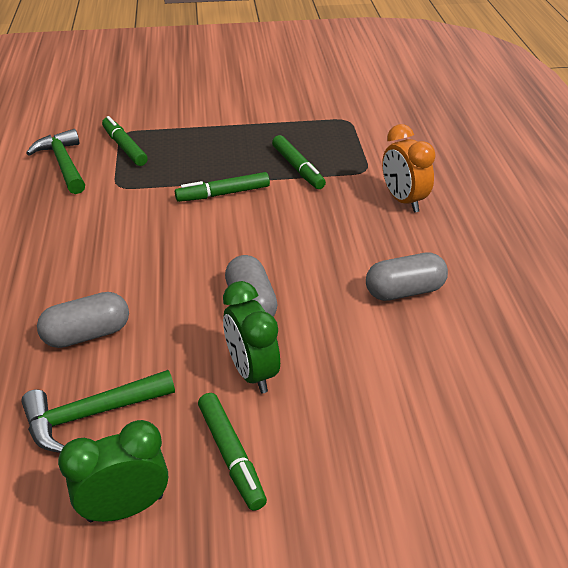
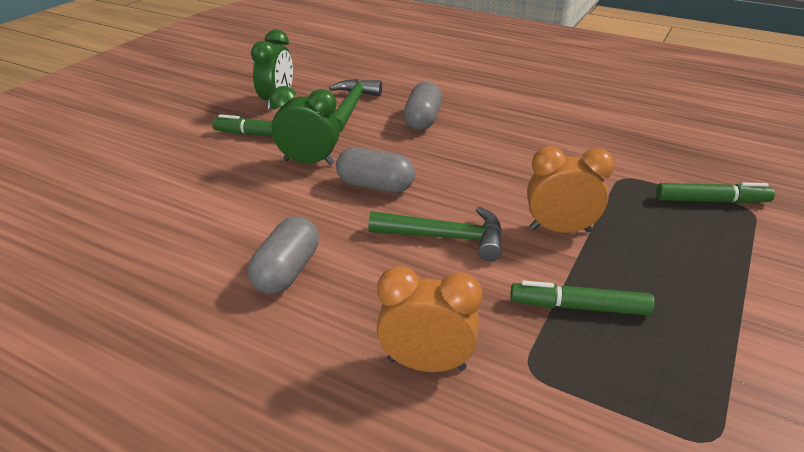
camera: 125 degrees right, 5 degrees down
green hammer [26,129,85,194] -> green hammer moved to [368,207,502,261]
green marker [175,172,270,202] -> orange clock [527,146,614,233]

